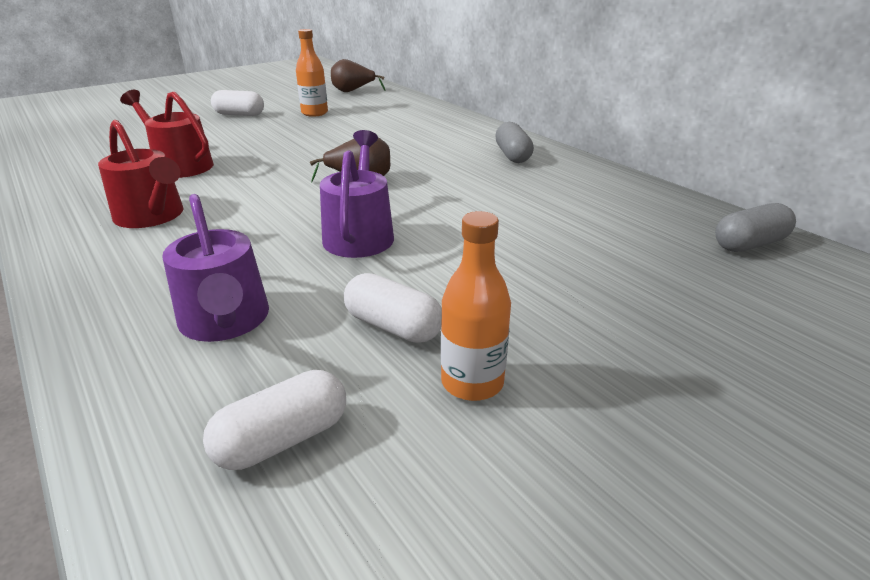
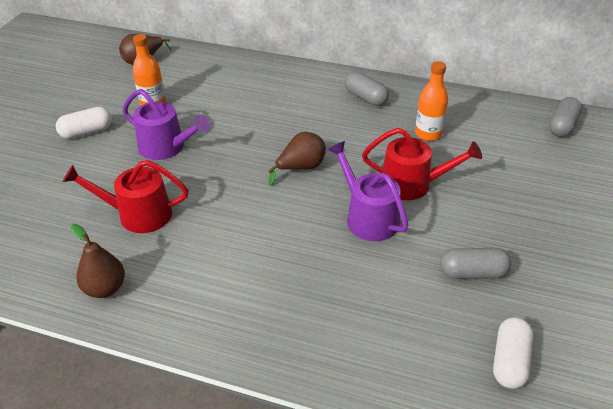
camera: 35 degrees left, 10 degrees up
red watering can [98,120,184,228] -> red watering can moved to [362,128,482,200]
purple watering can [162,194,269,342] -> purple watering can moved to [123,89,210,160]
white capsule [344,273,442,343] -> grey capsule [440,248,511,279]
orange bottle [441,211,511,401] -> orange bottle moved to [415,61,448,141]
none -> brown pear [71,224,125,298]

